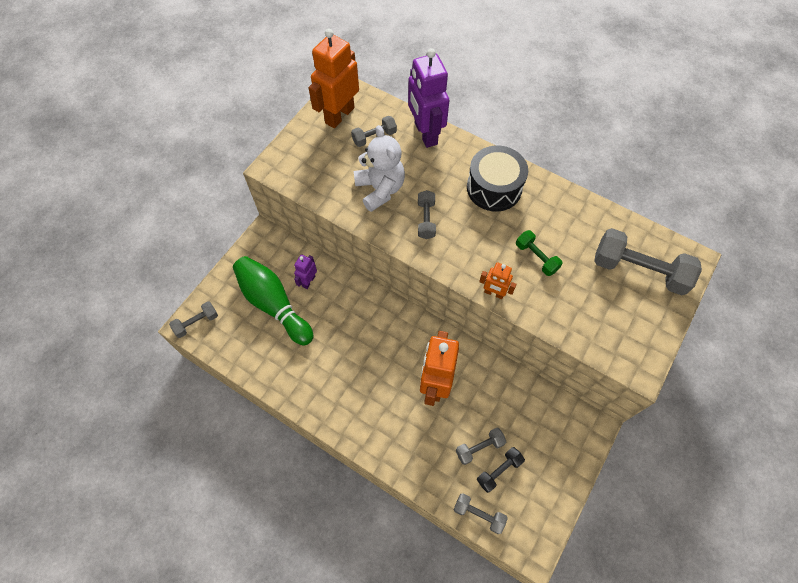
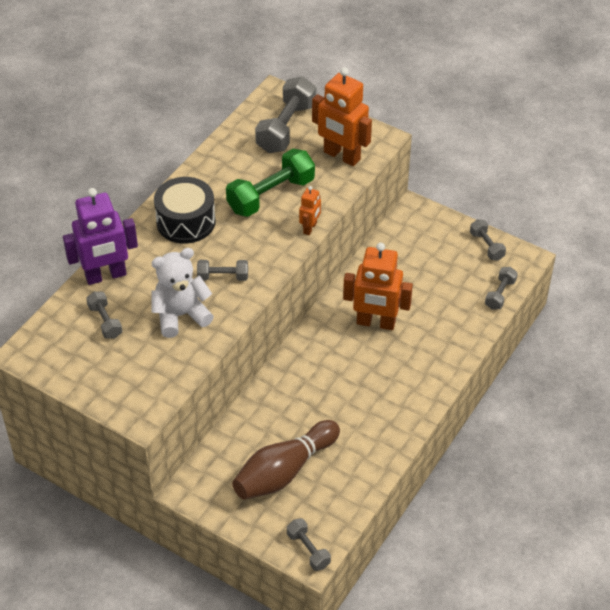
camera: 90 degrees left, 15 degrees down
green bowling pin [233,256,314,345] -> brown bowling pin [232,420,340,499]
purple robot [294,254,317,289] -> none
orange robot [309,28,359,128] -> orange robot moved to [312,68,372,166]
grey dumbbell [456,428,507,465] -> grey dumbbell moved to [470,219,506,261]
black dumbbell [477,447,525,493] -> none
green dumbbell [516,230,563,276] -> green dumbbell [226,149,315,217], size x1.88

